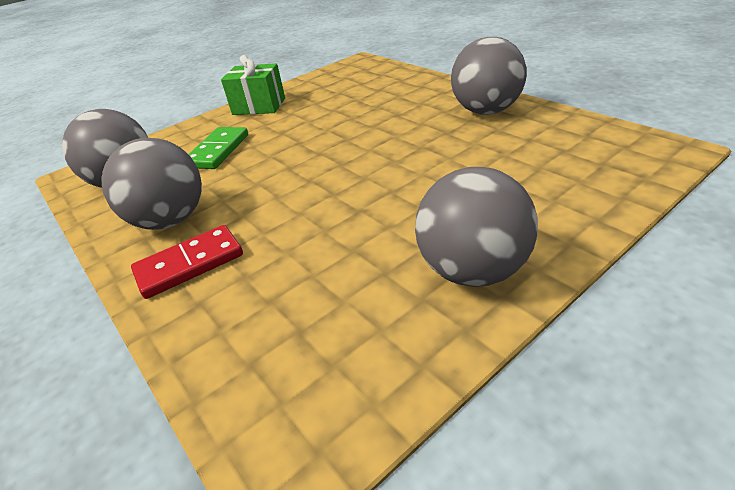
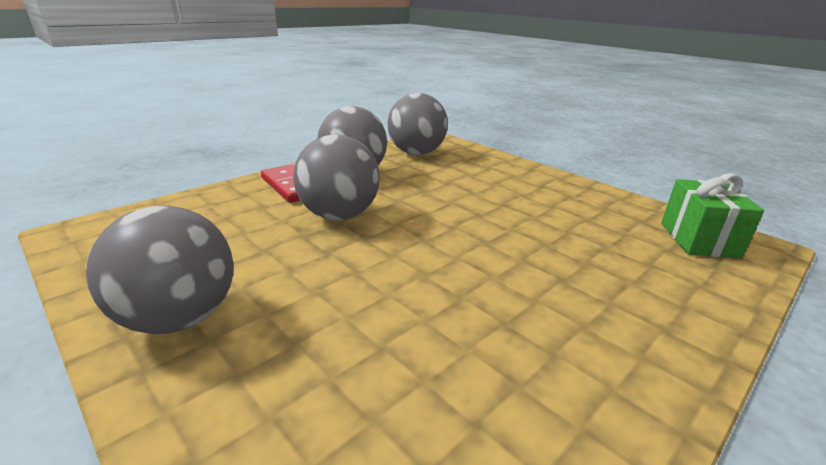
camera: 80 degrees right, 10 degrees down
green domino [188,127,248,169] -> none
green gift [221,55,285,115] -> green gift moved to [661,173,764,258]
grey ball [451,37,527,115] -> grey ball moved to [293,134,380,220]

